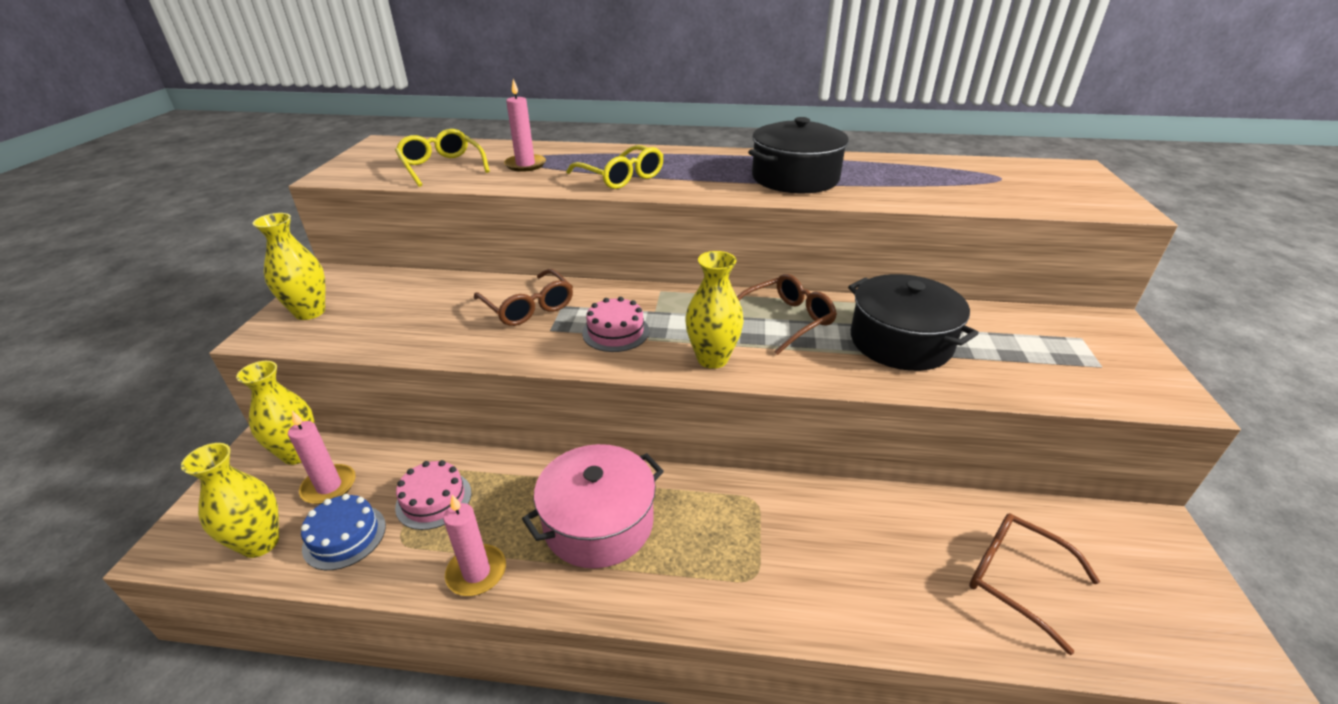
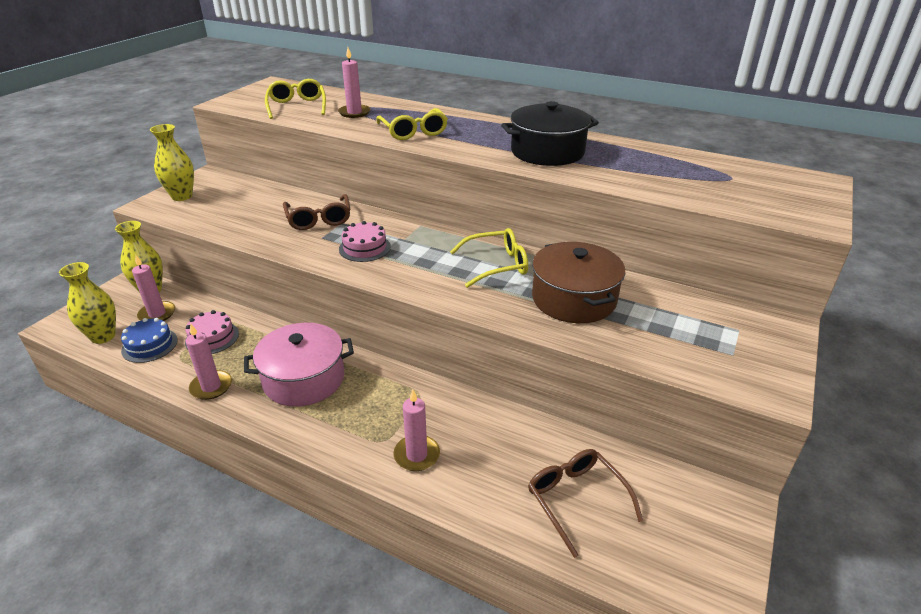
camera: 20 degrees right, 0 degrees up
yellow vase [685,251,744,369] -> none
brown glasses [737,274,837,355] -> yellow glasses [450,228,528,288]
black pot [848,274,979,371] -> brown pot [532,242,625,323]
none -> pink candle [394,390,440,471]

